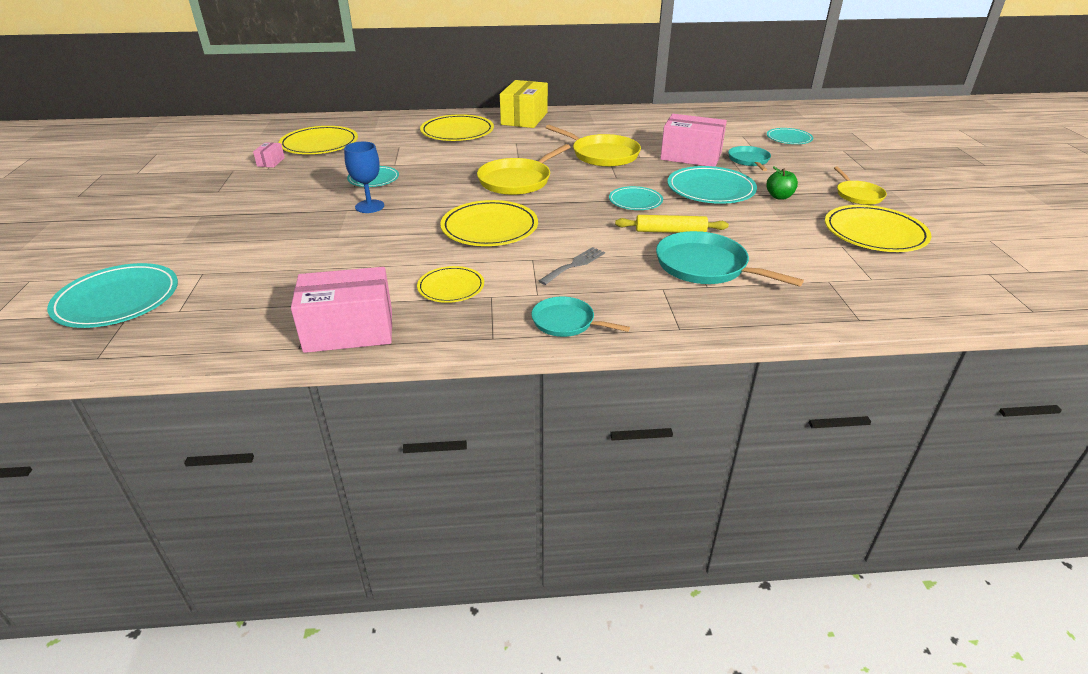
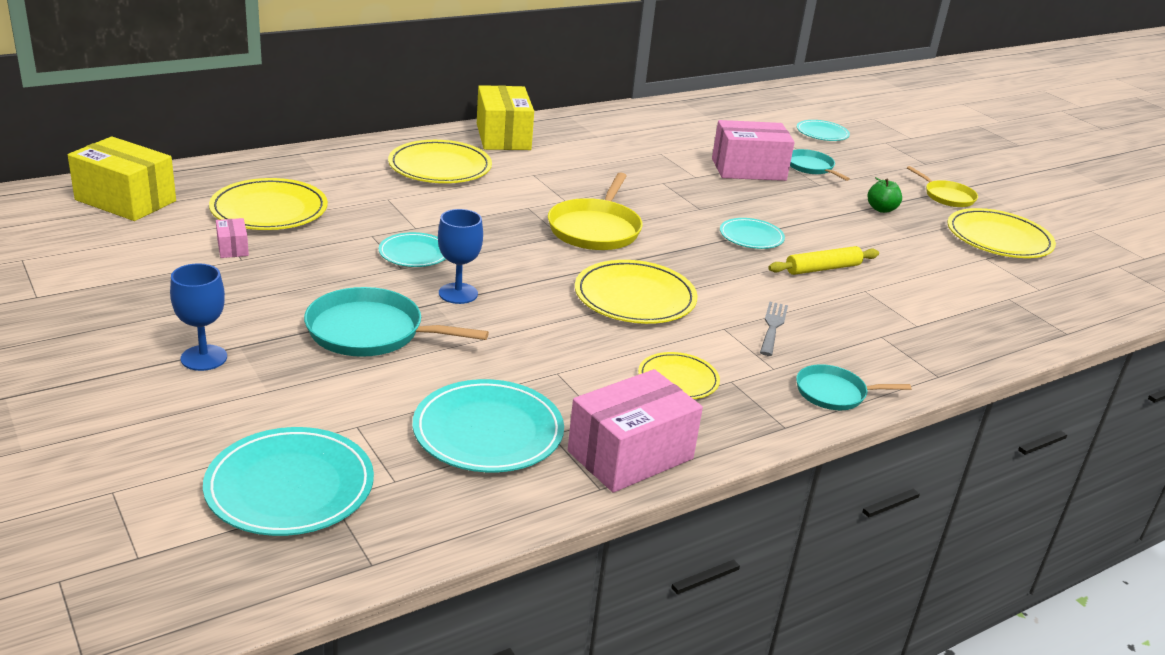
camera: 30 degrees left, 5 degrees down
yellow pan [546,125,641,167] -> none
turquoise pan [656,231,804,287] -> turquoise pan moved to [304,287,489,357]
turquoise plate [667,166,757,204] -> turquoise plate moved to [413,379,564,472]
none -> yellow box [68,137,176,221]
none -> blue goblet [170,263,227,371]

